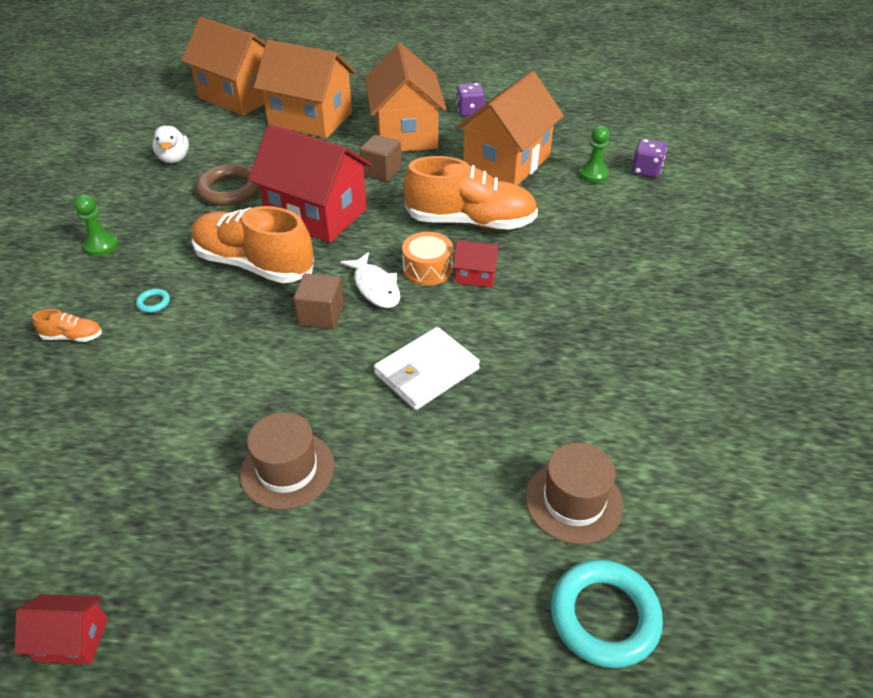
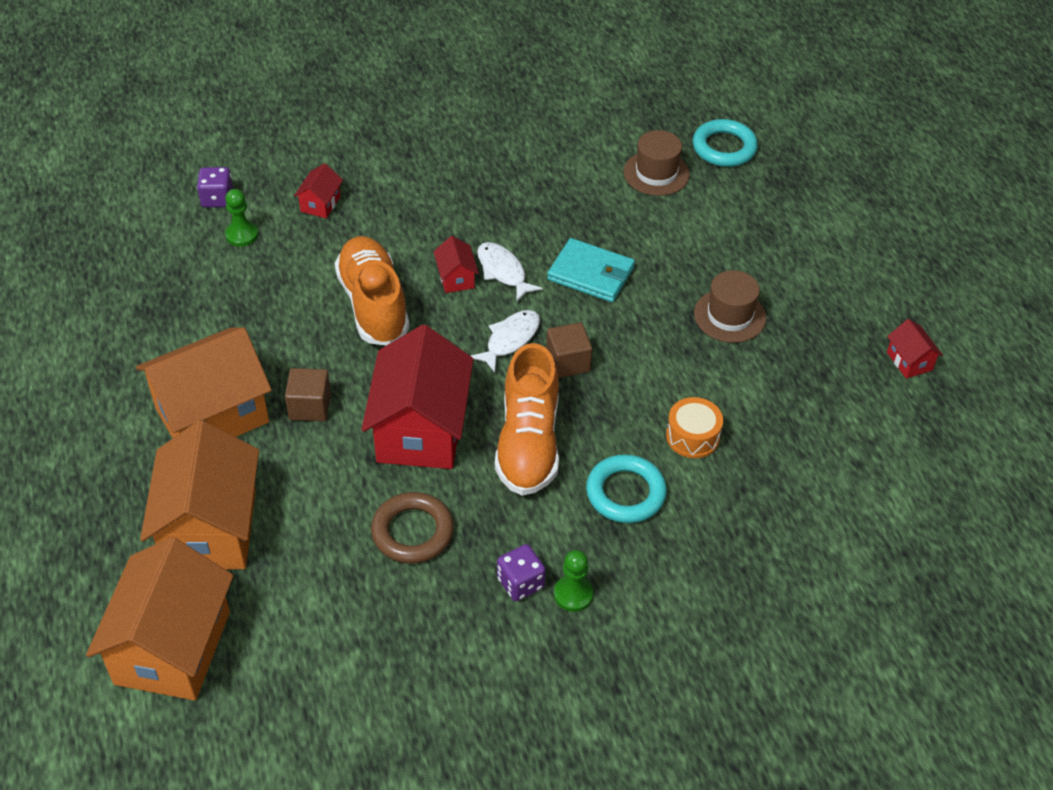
camera: 115 degrees left, 5 degrees up
orange shoe [32,309,102,342] -> none
turquoise ring [136,289,170,313] -> turquoise ring [586,454,667,523], size x2.31
white duck [153,126,189,163] -> none
white wallet [374,327,480,410] -> turquoise wallet [547,238,635,302]
orange drum [402,232,453,286] -> orange drum moved to [666,397,723,458]
orange house [455,71,564,185] -> none
purple dice [456,83,485,117] -> purple dice moved to [497,544,546,601]
none -> red house [294,163,343,218]
none -> white fish [477,242,543,301]

